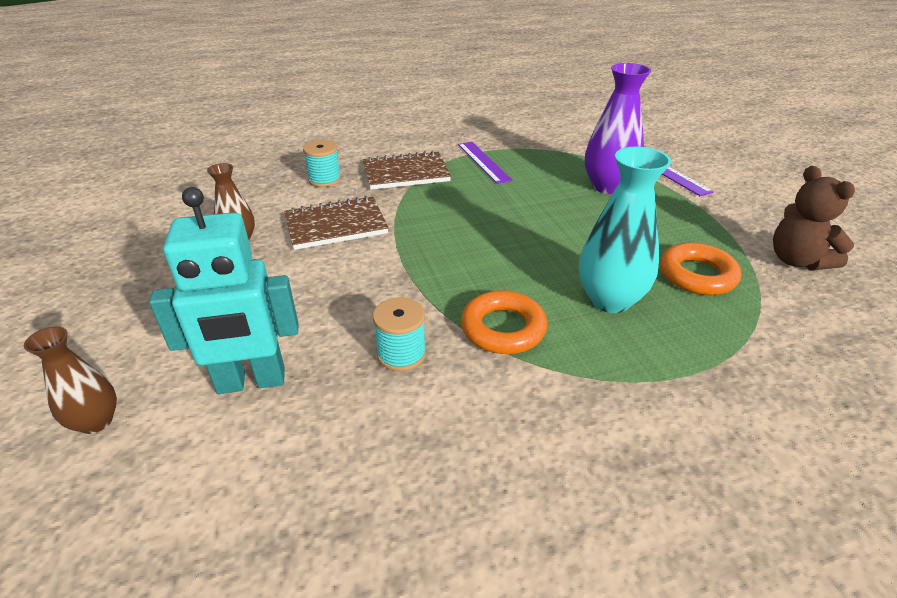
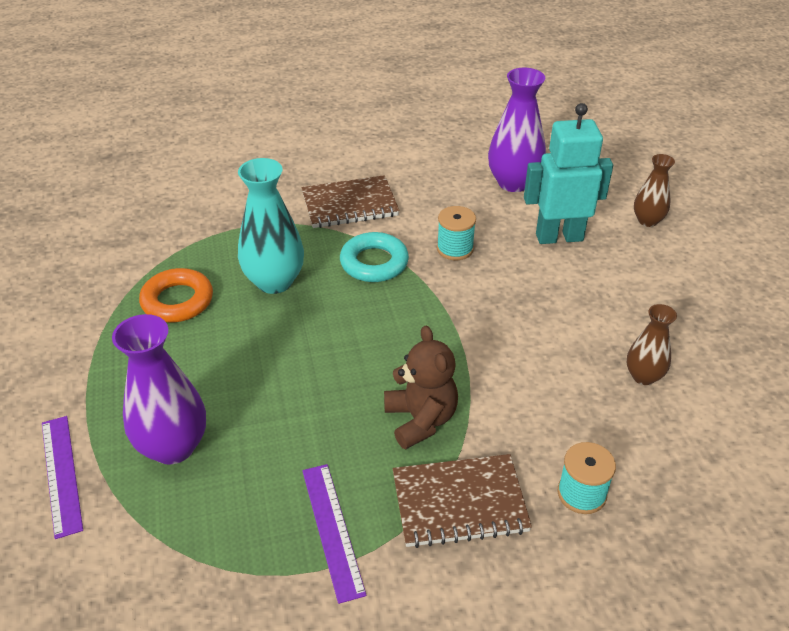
camera: 175 degrees left, 5 degrees up
brown notebook [285,196,389,250] -> brown notebook moved to [302,175,400,228]
orange ring [461,290,548,354] -> turquoise ring [340,232,409,282]
brown teddy bear [773,166,855,270] -> brown teddy bear moved to [384,326,458,449]
none -> purple vase [488,68,546,192]

